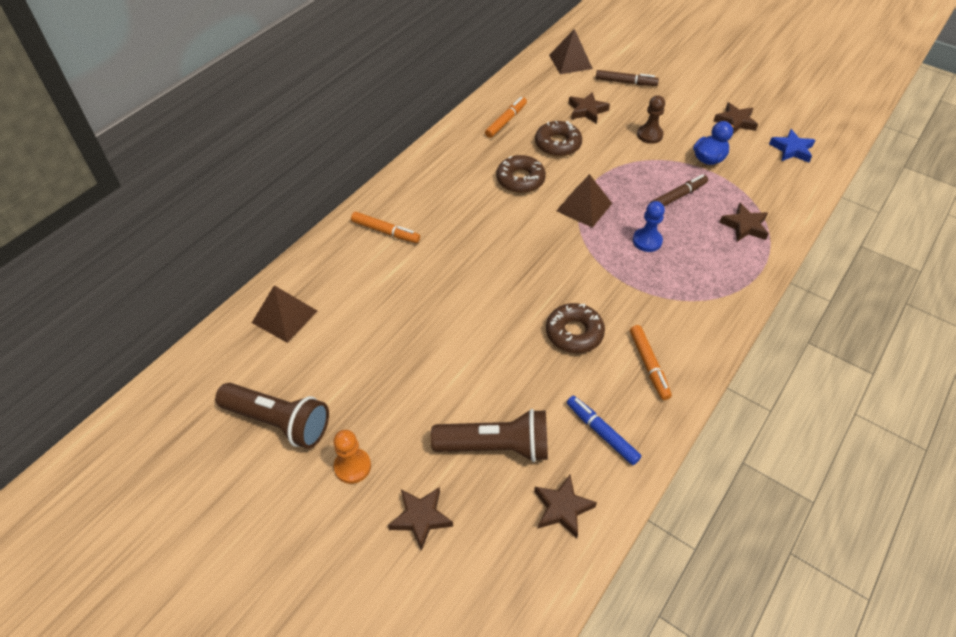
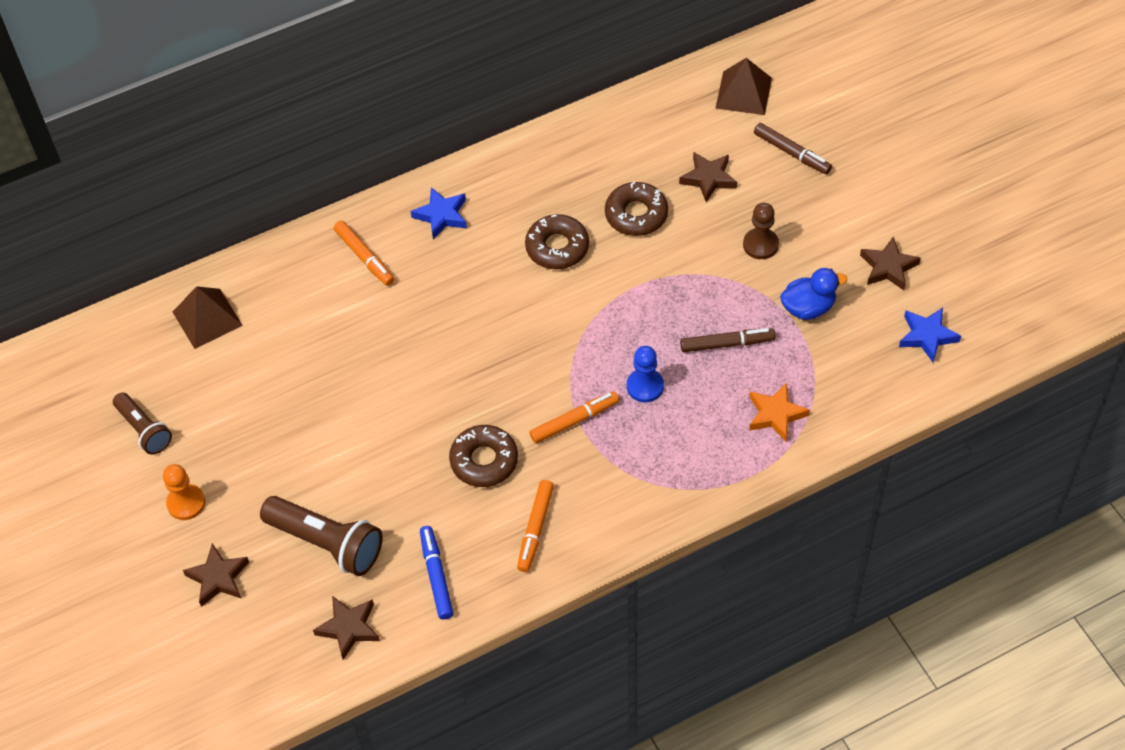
camera: 30 degrees right, 5 degrees up
brown flashlight [215,383,329,449] -> brown flashlight [113,393,172,454], size x0.63
orange marker [485,97,527,138] -> orange marker moved to [530,391,619,443]
brown pyramid [556,174,612,228] -> none
brown star [719,203,769,242] -> orange star [749,383,810,441]
none -> blue star [411,187,467,239]

